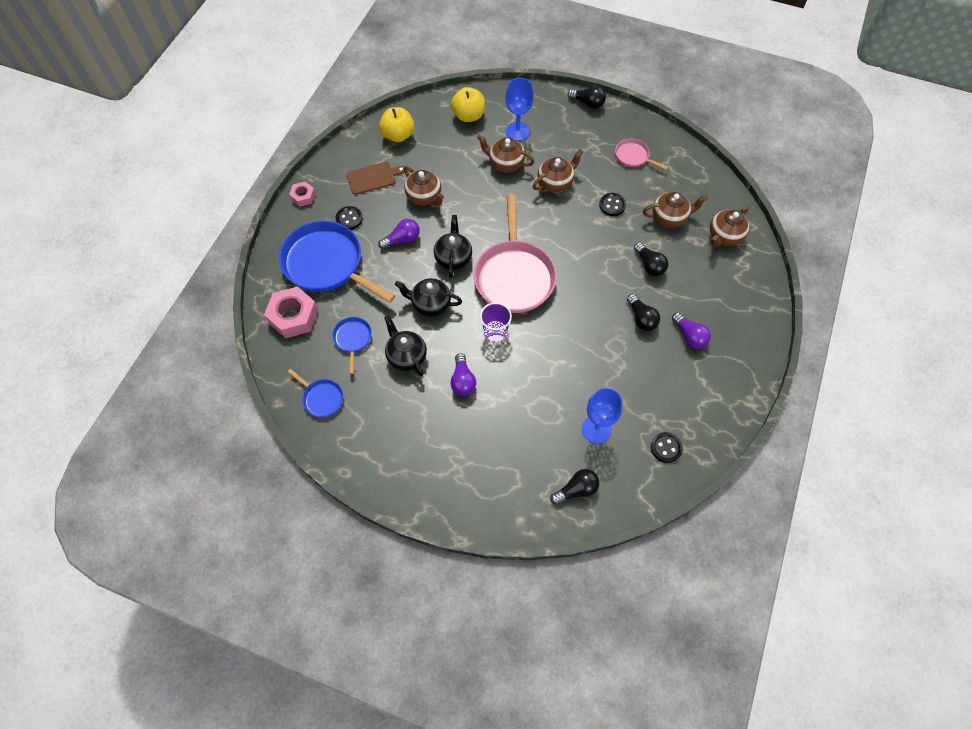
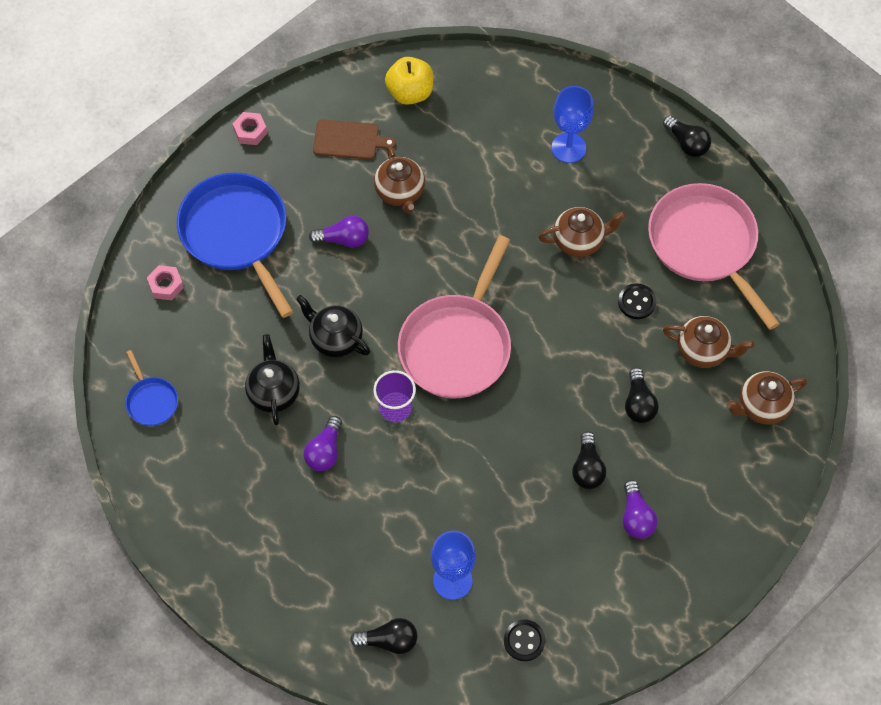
camera: 25 degrees right, 0 degrees up
pink nut [264,287,318,339] -> pink nut [147,265,184,300], size x0.54
blue pan [332,317,372,374] -> none
black button [336,206,363,230] -> none
black teapot [434,215,472,278] -> none
yellow apple [451,87,485,122] -> none
brown teapot [477,134,534,172] -> none
pink pan [615,138,668,170] -> pink pan [648,183,780,330], size x2.18

